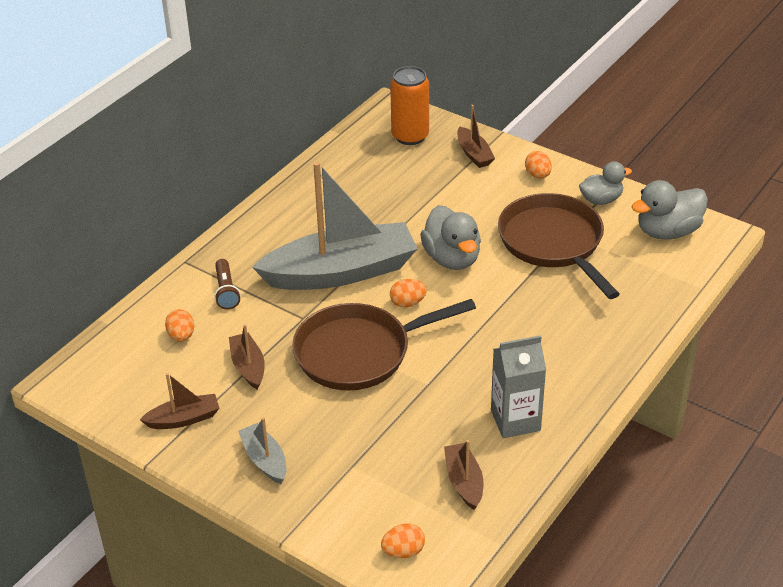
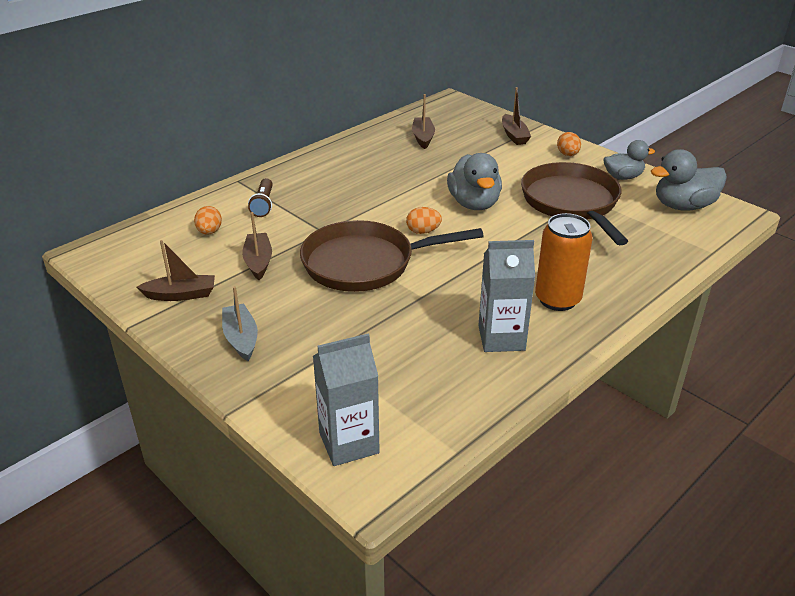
camera: 10 degrees right, 5 degrees down
grey boat [252,161,417,290] -> none
orange egg [381,523,425,558] -> grey carton [313,333,380,466]
orange can [390,66,429,145] -> orange can moved to [535,213,593,311]
brown boat [444,440,483,510] -> brown boat moved to [412,94,435,149]

